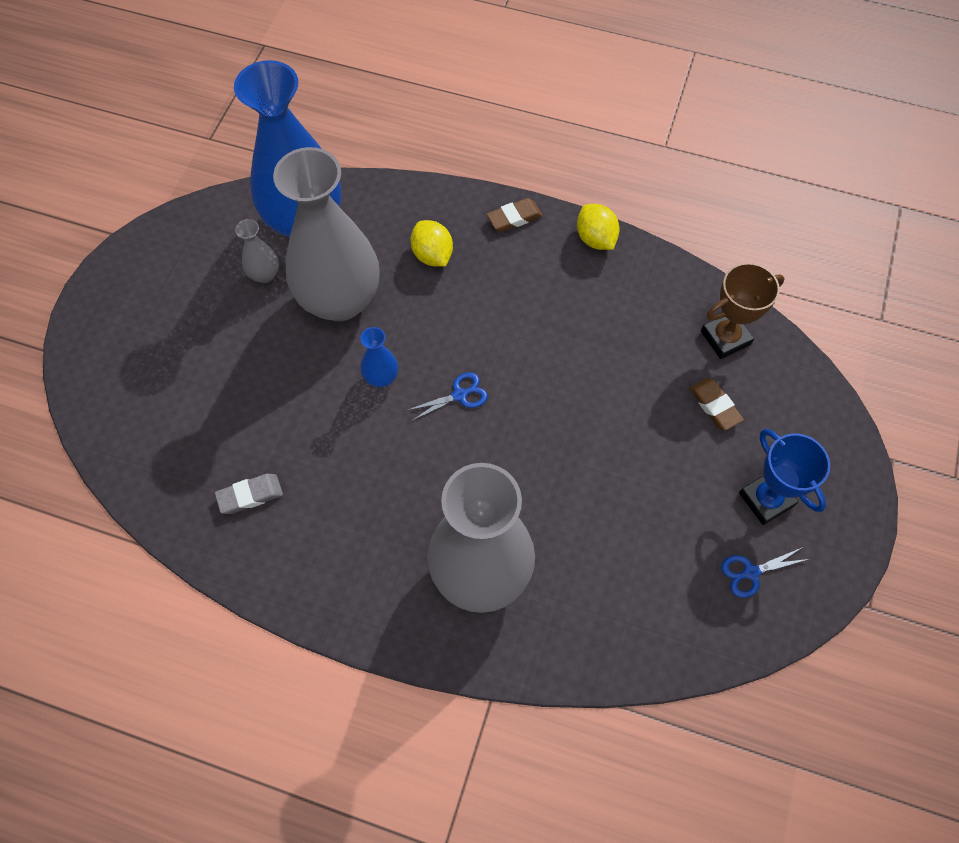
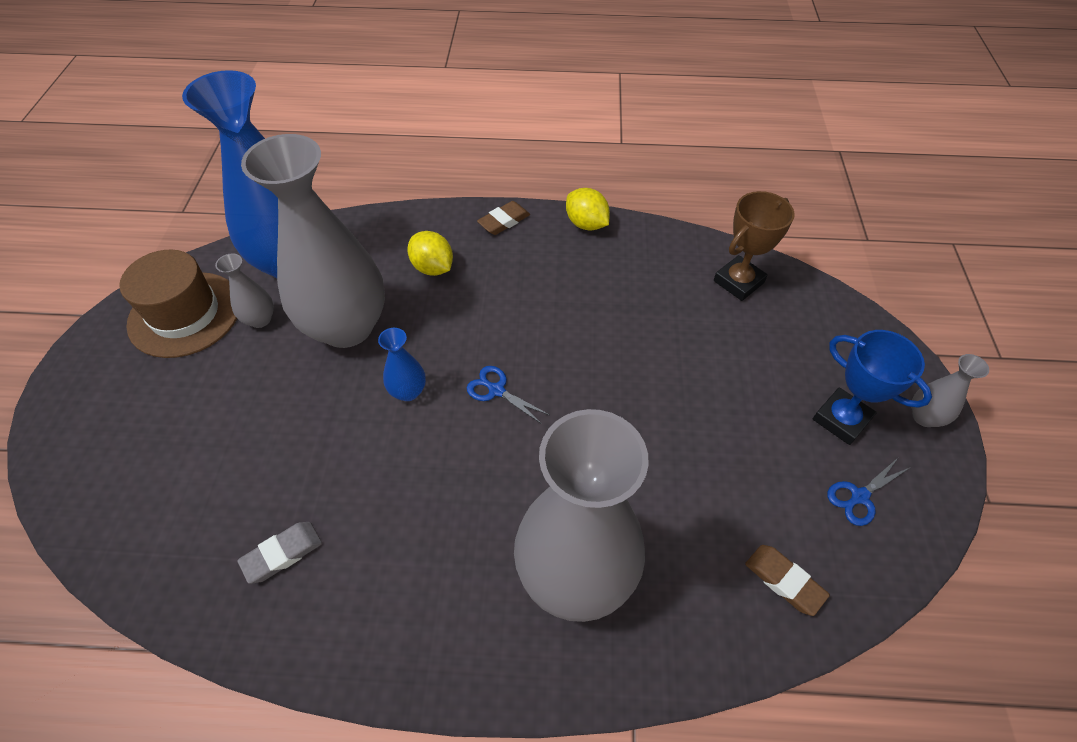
camera: 15 degrees left, 10 degrees down
blue scissors [406,372,488,421] -> blue scissors turned 105 degrees counterclockwise [467,366,549,424]
brown eraser [689,378,744,430] -> brown eraser moved to [745,545,830,616]
none -> brown hat [119,249,237,358]
none -> grey vase [911,354,989,427]

